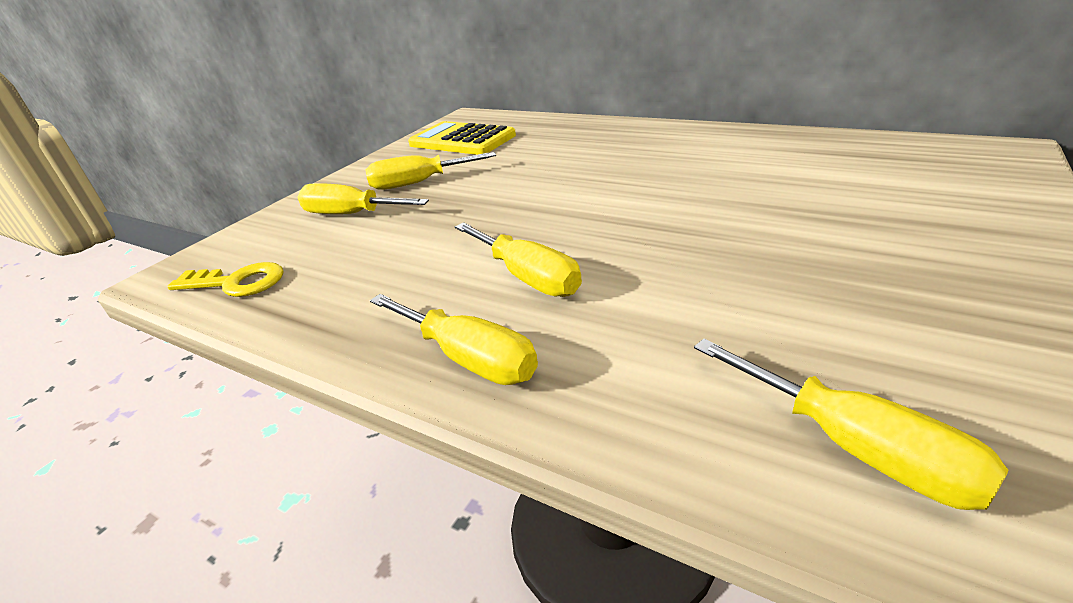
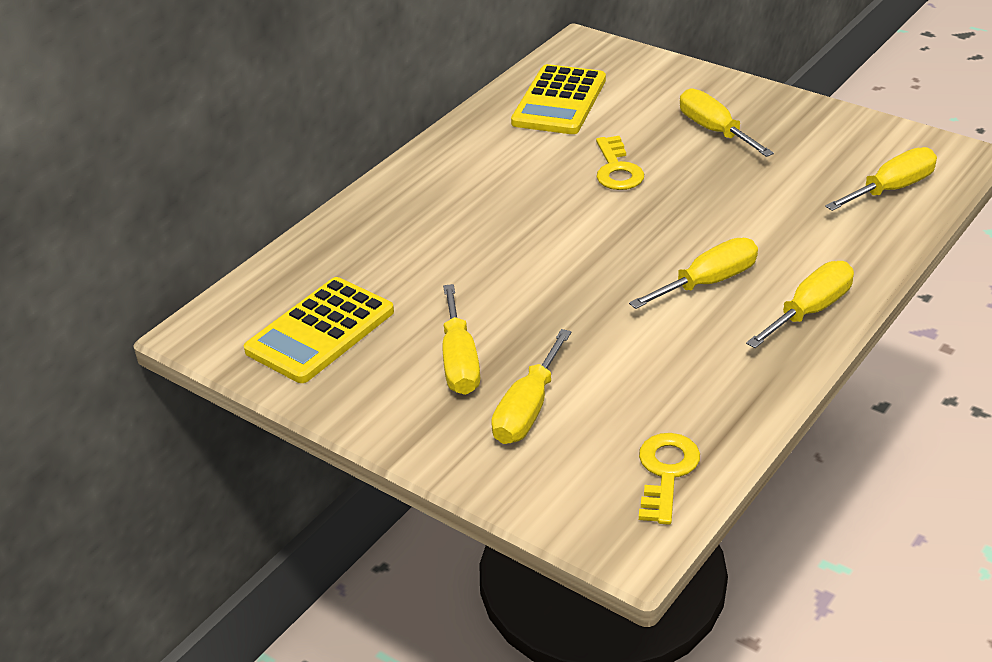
camera: 85 degrees left, 5 degrees up
none -> yellow calculator [511,64,606,134]
none -> yellow key [596,136,644,190]
none -> yellow screwdriver [680,88,774,157]

